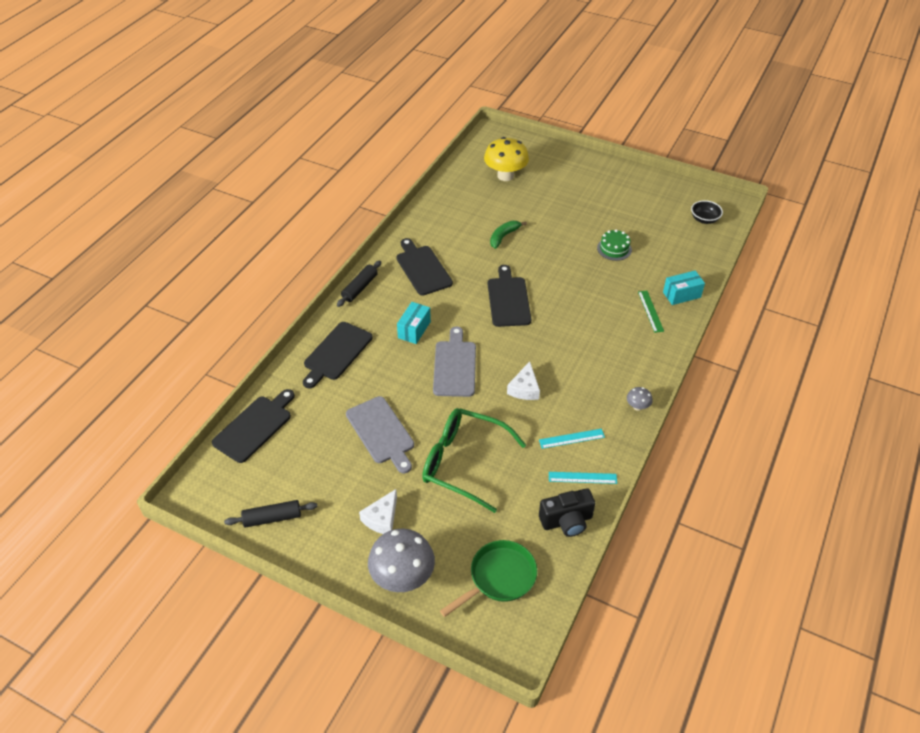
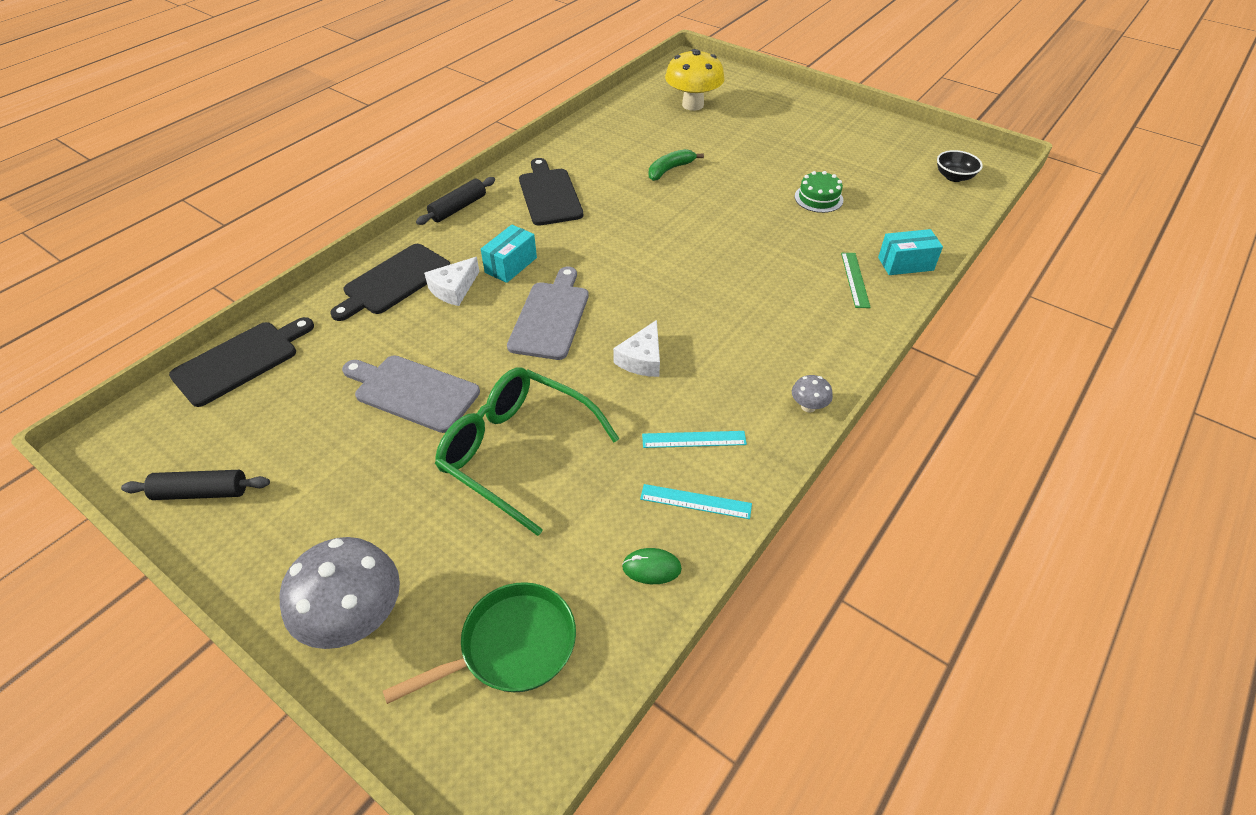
camera: 10 degrees right, 0 degrees up
grey cutting board [346,396,414,473] -> grey cutting board turned 135 degrees clockwise [342,355,480,433]
white cheese [359,489,397,534] -> white cheese moved to [424,257,480,306]
black cutting board [488,265,531,327] -> none
black camera [539,488,595,537] -> green mouse [622,548,682,584]

